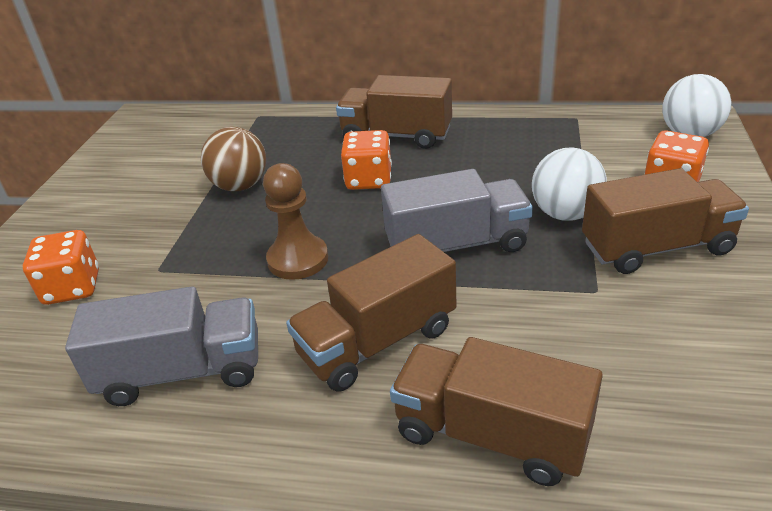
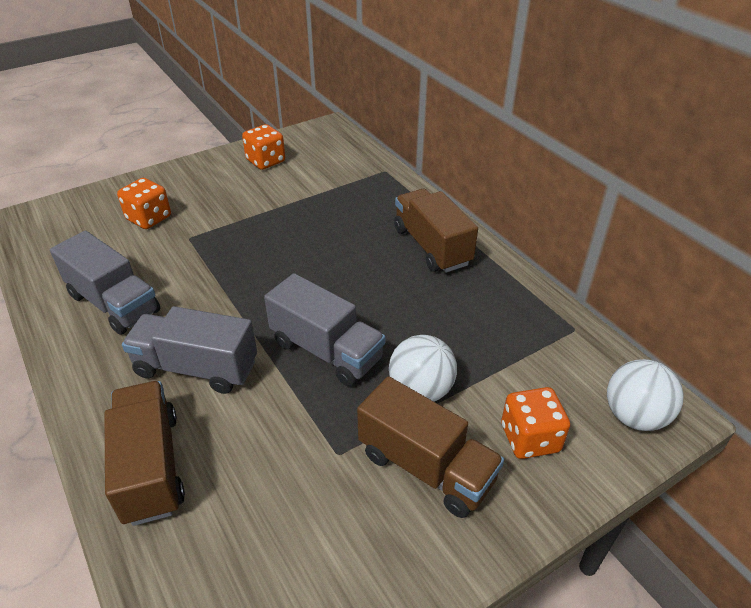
camera: 45 degrees right, 5 degrees up
brown ball [201,127,266,191] -> none
brown pawn [263,163,328,280] -> none
brown truck [286,234,456,392] -> grey truck [122,306,257,394]
orange dice [341,130,392,190] -> orange dice moved to [242,124,285,170]

